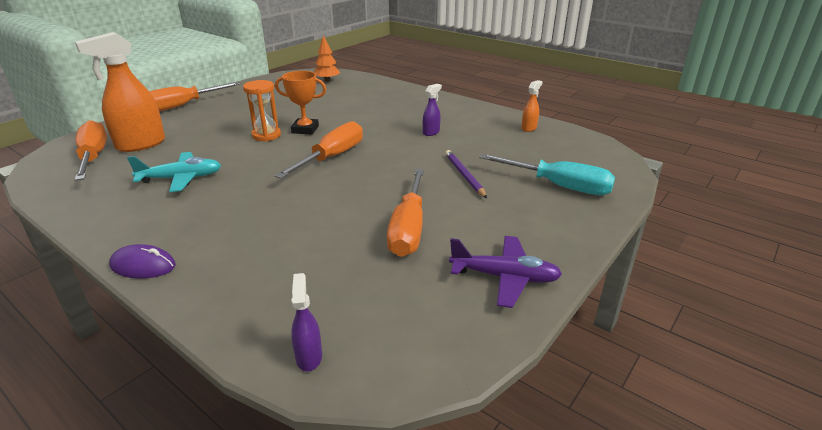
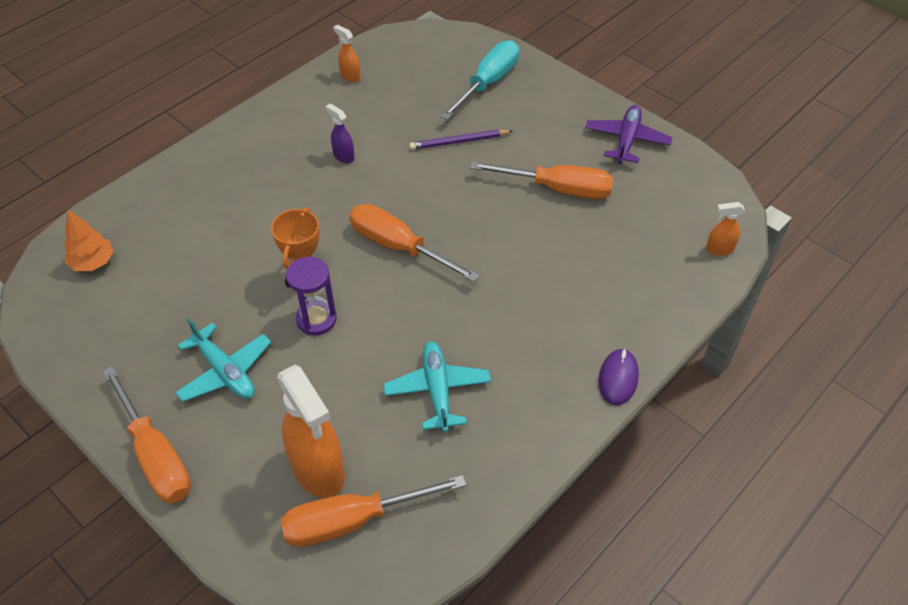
camera: 85 degrees left, 20 degrees up
orange hourglass [243,80,281,141] -> purple hourglass [286,257,337,335]
purple spray bottle [291,273,322,372] -> orange spray bottle [706,202,745,256]
none -> turquoise plane [175,318,271,402]

